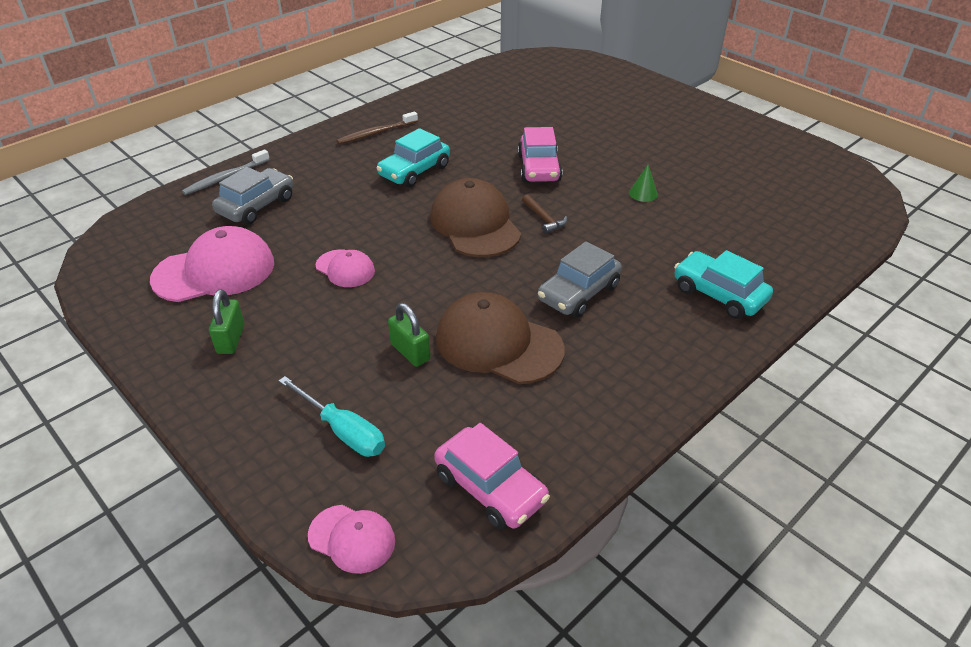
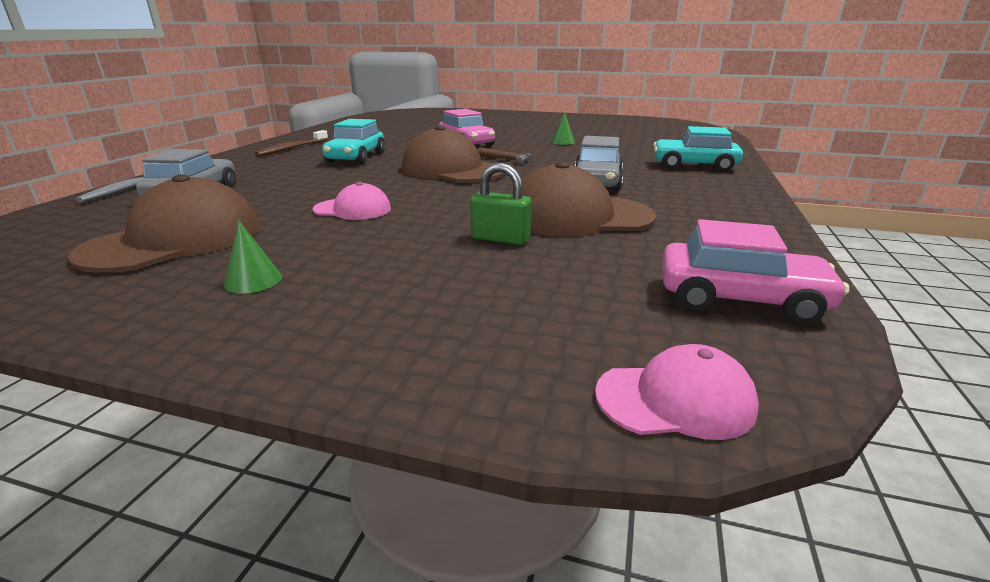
camera: 30 degrees left, 15 degrees down
pink cap [150,226,274,302] -> brown cap [68,174,260,273]
green padlock [209,289,244,354] -> green cone [224,221,282,293]
turquoise screwdriver [279,376,385,457] -> none

